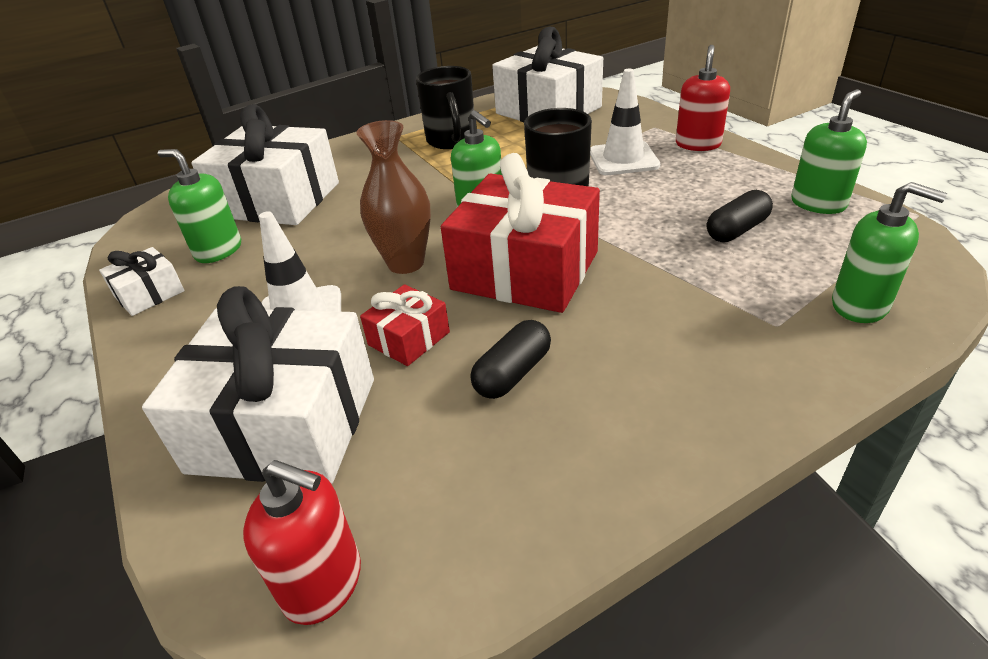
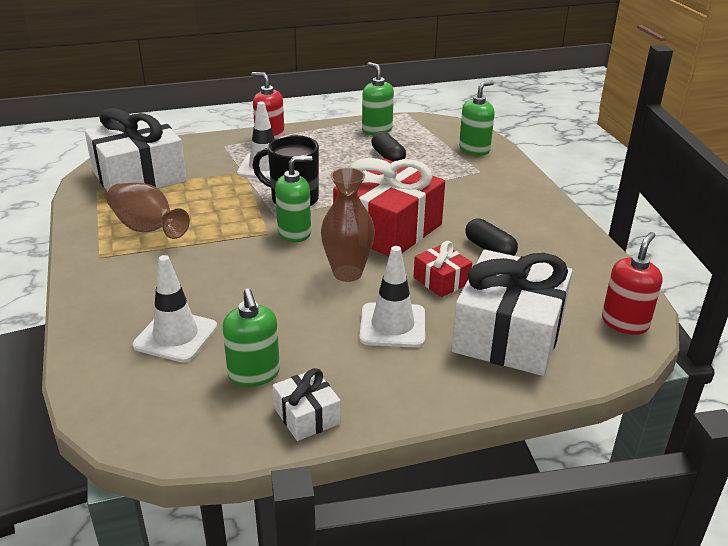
camera: 80 degrees left, 5 degrees down
green soap dispenser [158,149,241,263] -> green soap dispenser turned 60 degrees counterclockwise [223,288,280,387]
white gift [191,104,339,225] -> white traffic cone [133,255,217,363]
black mug [416,66,474,149] -> brown vase [106,183,190,239]

